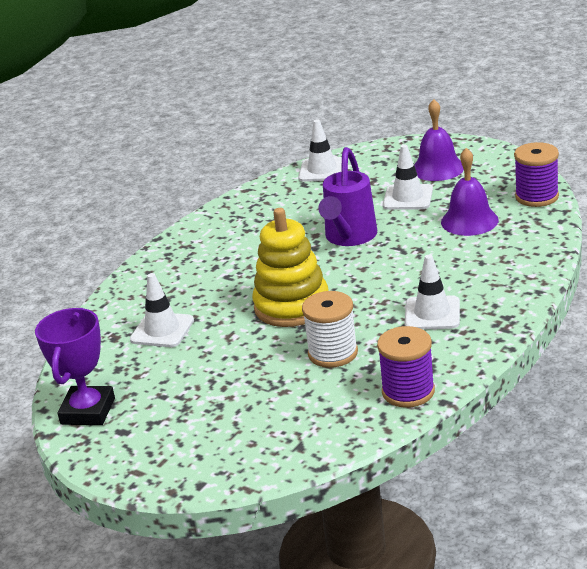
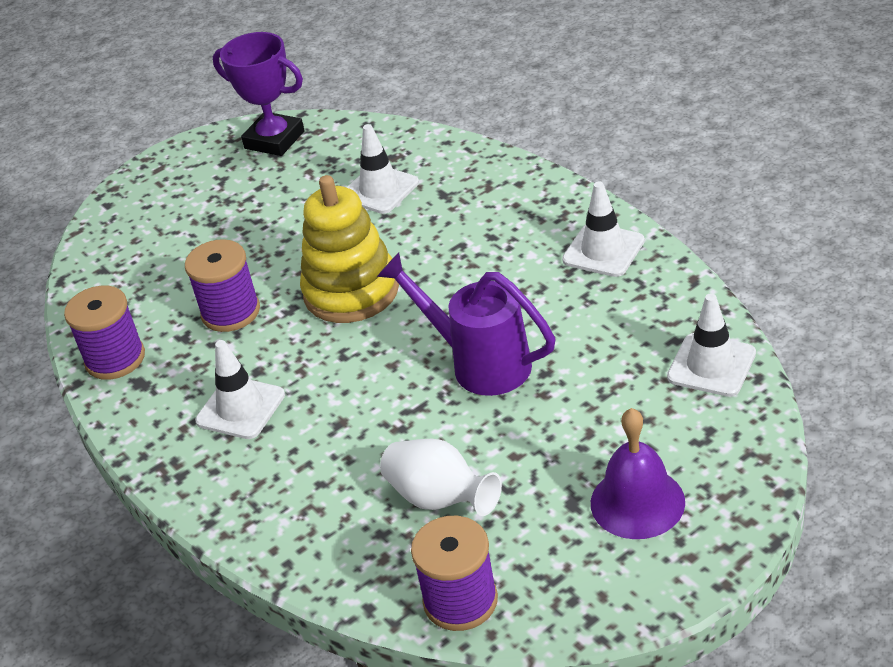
camera: 110 degrees right, 10 degrees up
white spool [302,291,358,368] -> purple spool [185,239,260,332]
white traffic cone [383,145,433,210] -> white traffic cone moved to [562,182,645,277]
purple bell [441,148,499,236] -> white vase [380,438,502,516]

